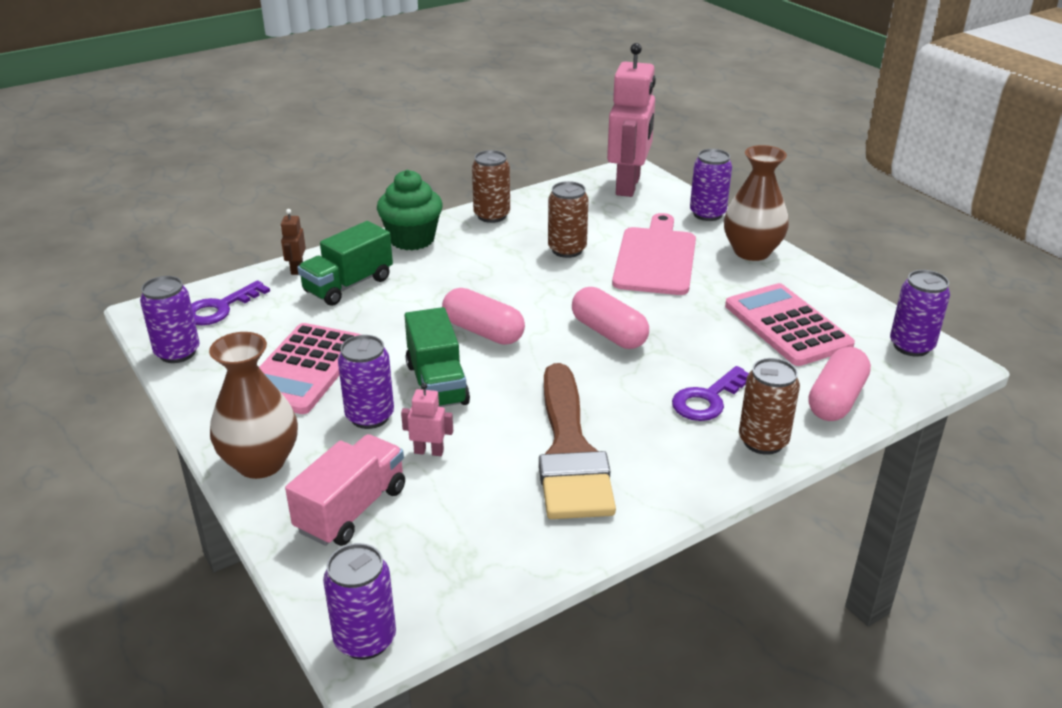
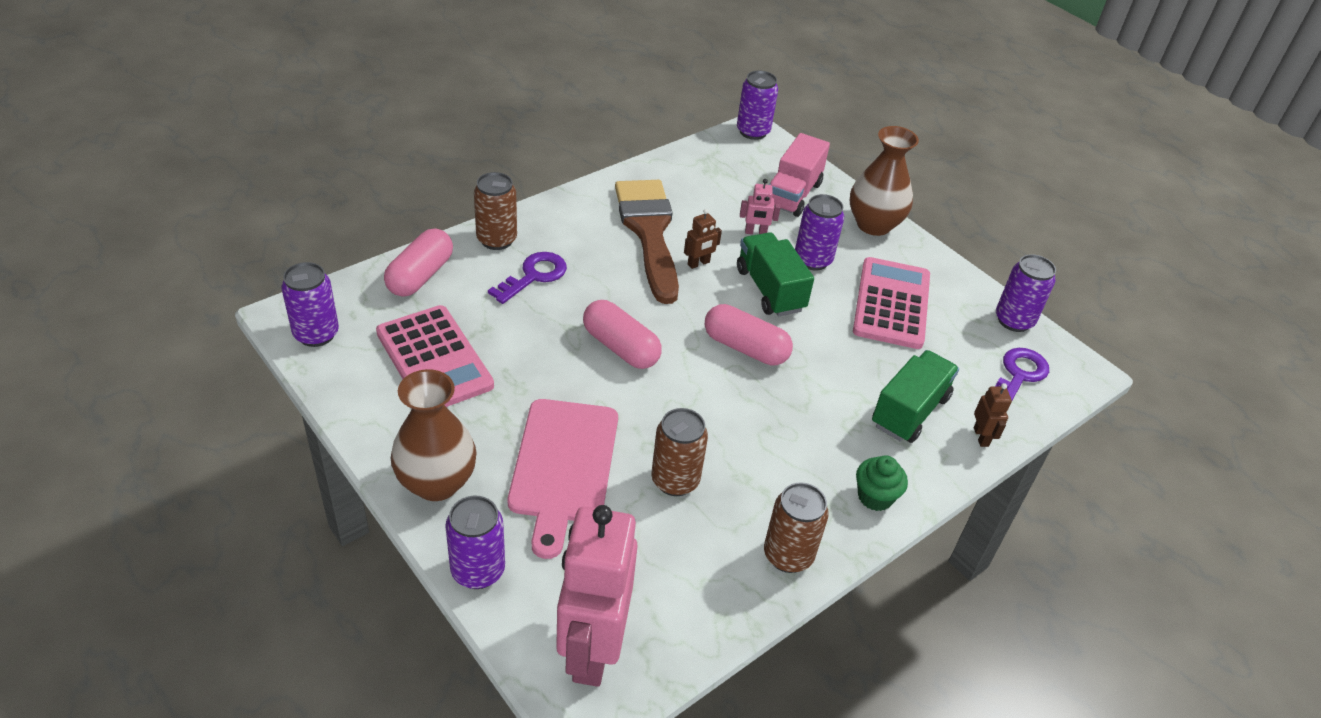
camera: 170 degrees right, 10 degrees up
green cupcake [377,170,443,250] -> green cupcake [856,455,908,511], size x0.61
none -> brown robot [684,209,722,269]

